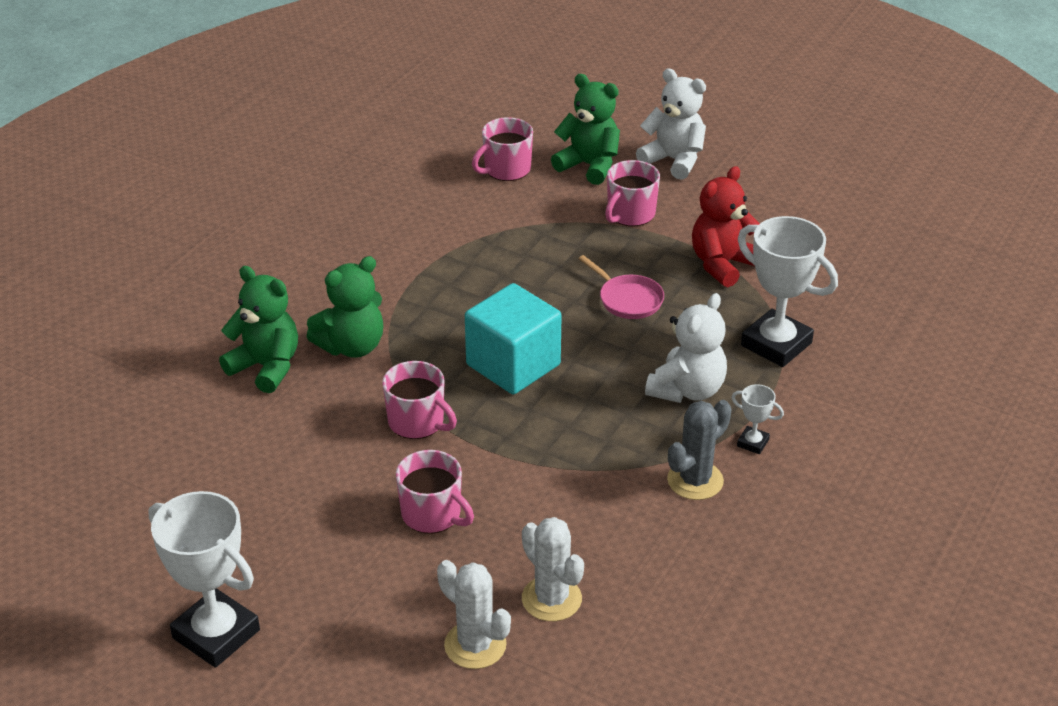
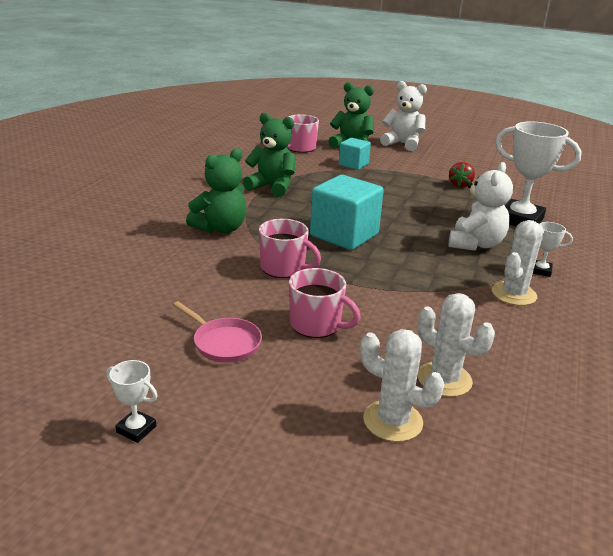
camera: 10 degrees left, 10 degrees down
white trophy [148,491,260,668] -> white trophy [106,360,157,443], size x0.45
green teddy bear [219,266,298,393] -> green teddy bear moved to [243,113,296,197]
pink pan [579,255,664,319] -> pink pan moved to [173,301,262,363]
pink mug [605,160,660,226] -> none
grey cactus [667,400,732,500] -> white cactus [492,220,544,306]
red teddy bear [692,166,760,287] -> red strawberry [449,162,475,188]
none -> turquoise cube [339,138,371,170]

